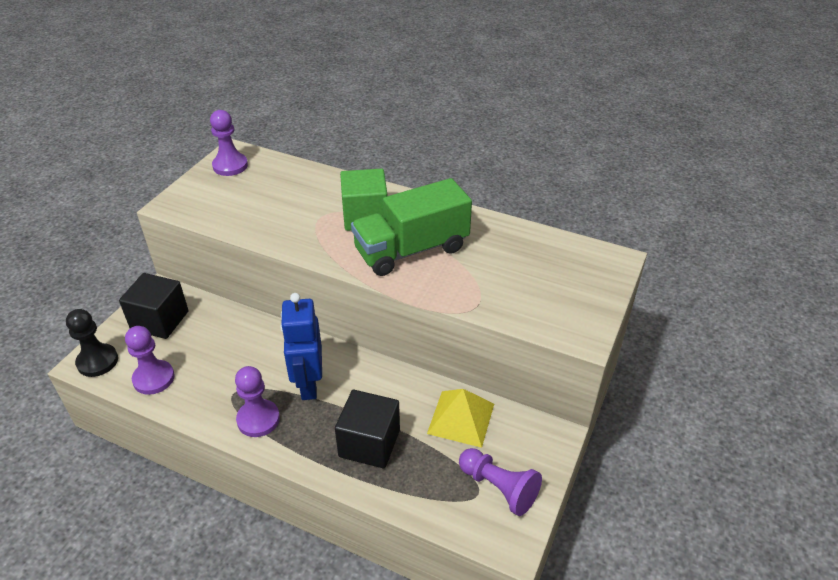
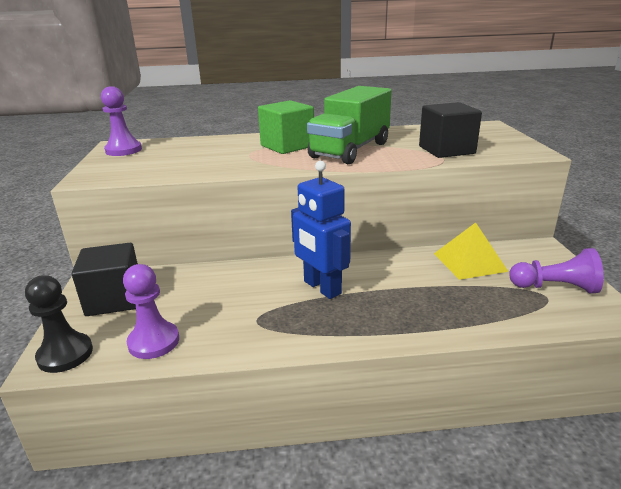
camera: 30 degrees left, 15 degrees down
purple pawn [235,366,280,437] -> none
black cube [335,390,400,468] -> black cube moved to [419,102,482,158]

